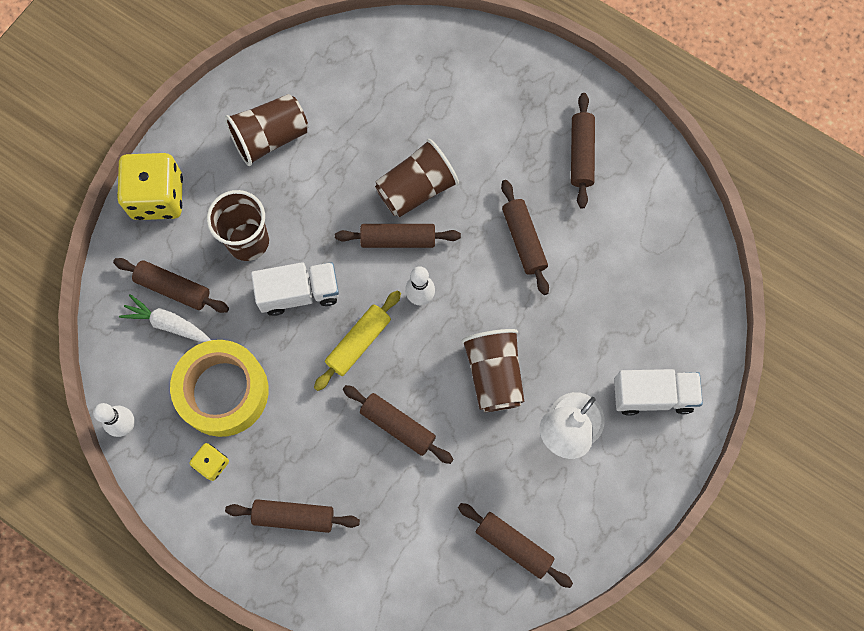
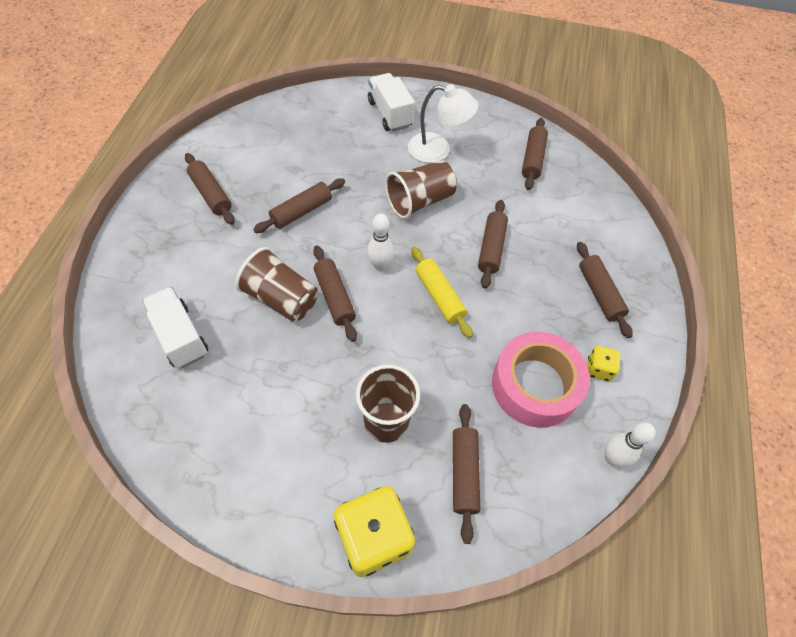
camera: 115 degrees left, 15 degrees down
white carrot [119,294,211,342] -> none
yellow tape [170,340,269,437] -> pink tape [492,332,590,428]
brown cup [225,94,308,166] -> none
white truck [251,262,339,316] -> white truck moved to [142,287,208,368]
yellow rolling pin [314,290,401,391] -> yellow rolling pin turned 45 degrees clockwise [411,247,473,338]
brown rolling pin [571,93,595,209] -> brown rolling pin turned 75 degrees clockwise [185,153,235,225]

